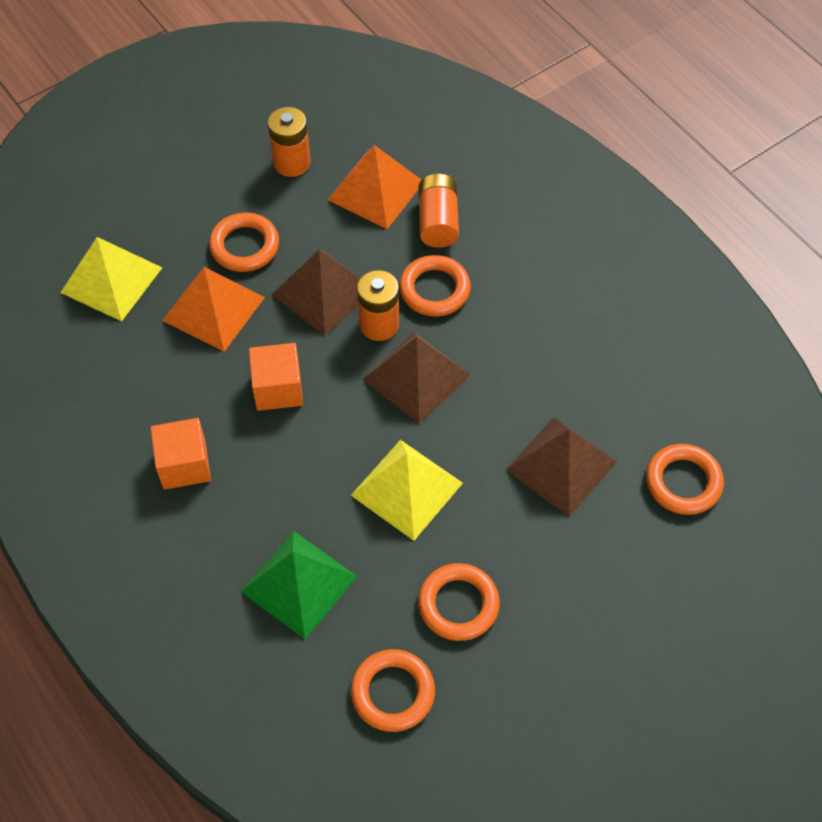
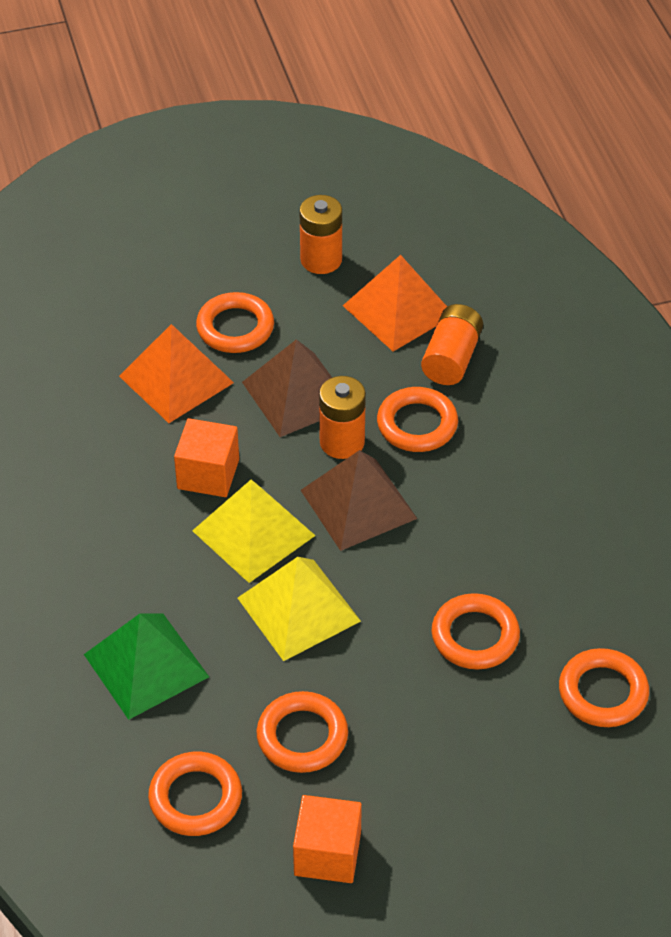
camera: 20 degrees right, 10 degrees down
yellow pyramid [60,237,162,321] -> yellow pyramid moved to [192,480,316,583]
orange cube [151,418,211,490] -> orange cube moved to [293,795,362,883]
brown pyramid [506,417,617,516] -> orange ring [431,593,520,670]

